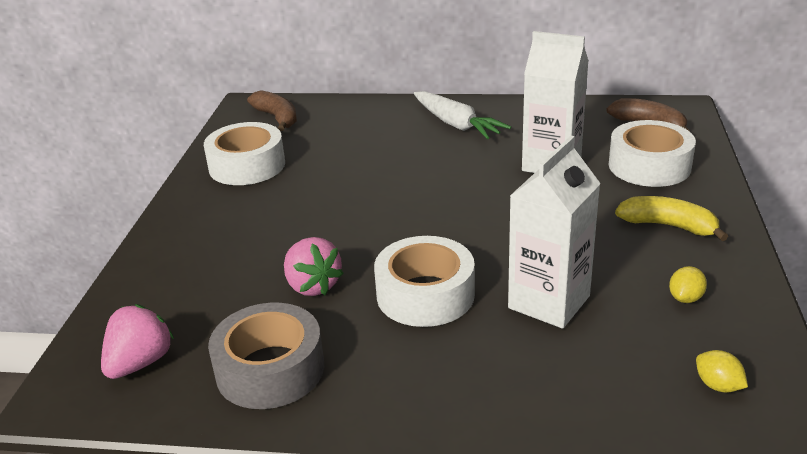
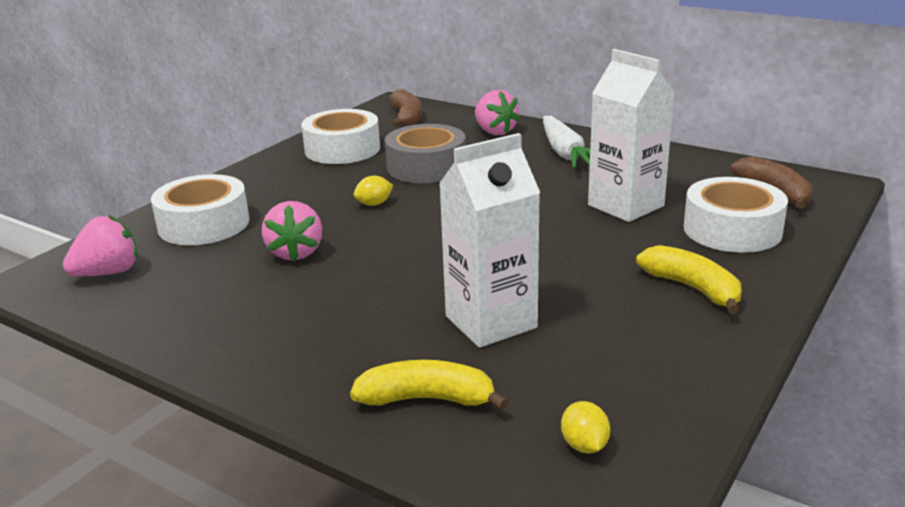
camera: 25 degrees right, 5 degrees down
grey tape [208,303,324,409] -> grey tape moved to [385,124,466,183]
white tape [374,236,475,327] -> white tape moved to [151,174,249,245]
yellow lemon [669,266,707,303] -> yellow lemon moved to [354,176,393,206]
none -> yellow banana [350,360,508,410]
none -> pink strawberry [475,90,521,135]

